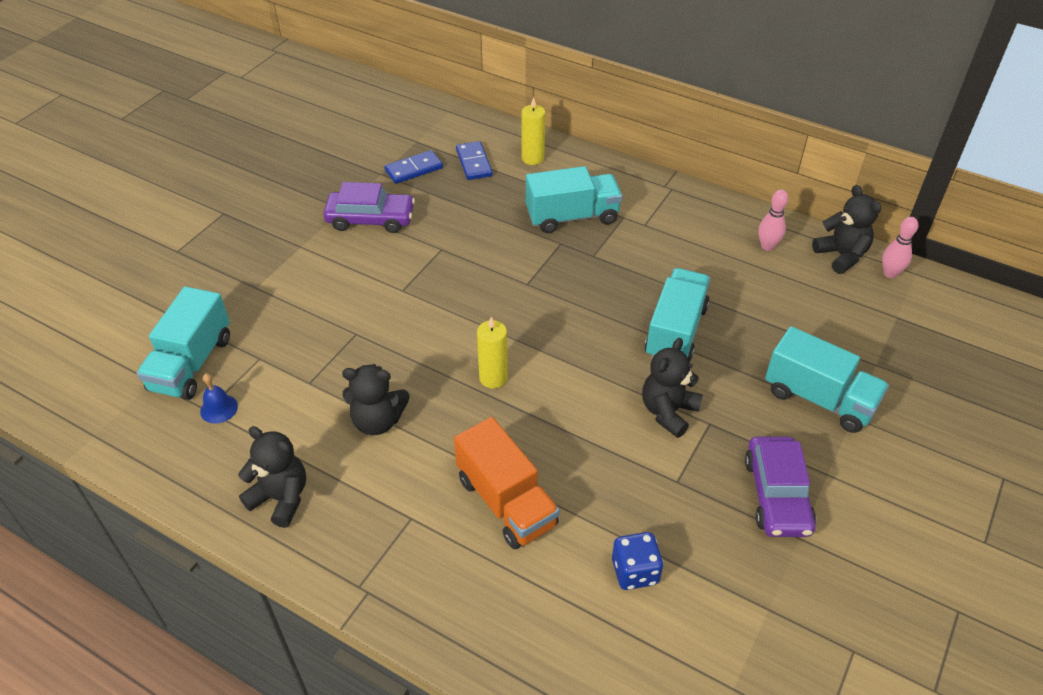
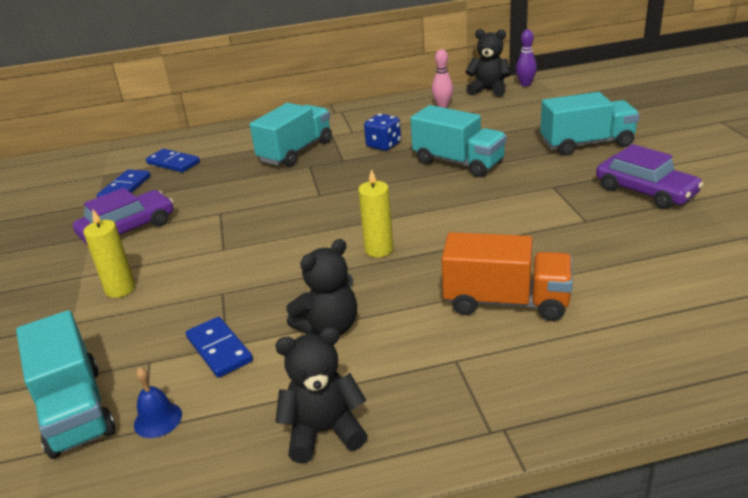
camera: 40 degrees left, 15 degrees down
yellow candle [522,97,545,165] -> yellow candle moved to [83,210,135,298]
blue dice [612,532,664,590] -> blue dice moved to [364,114,401,151]
black teddy bear [642,338,703,438] -> none
turquoise truck [645,268,710,362] -> turquoise truck turned 150 degrees clockwise [410,105,507,177]
pink bowling pin [882,217,918,278] -> purple bowling pin [516,30,537,87]
none -> blue domino [186,317,253,378]

